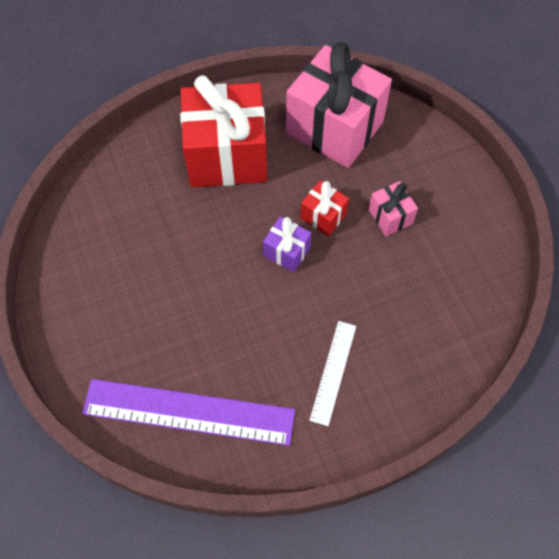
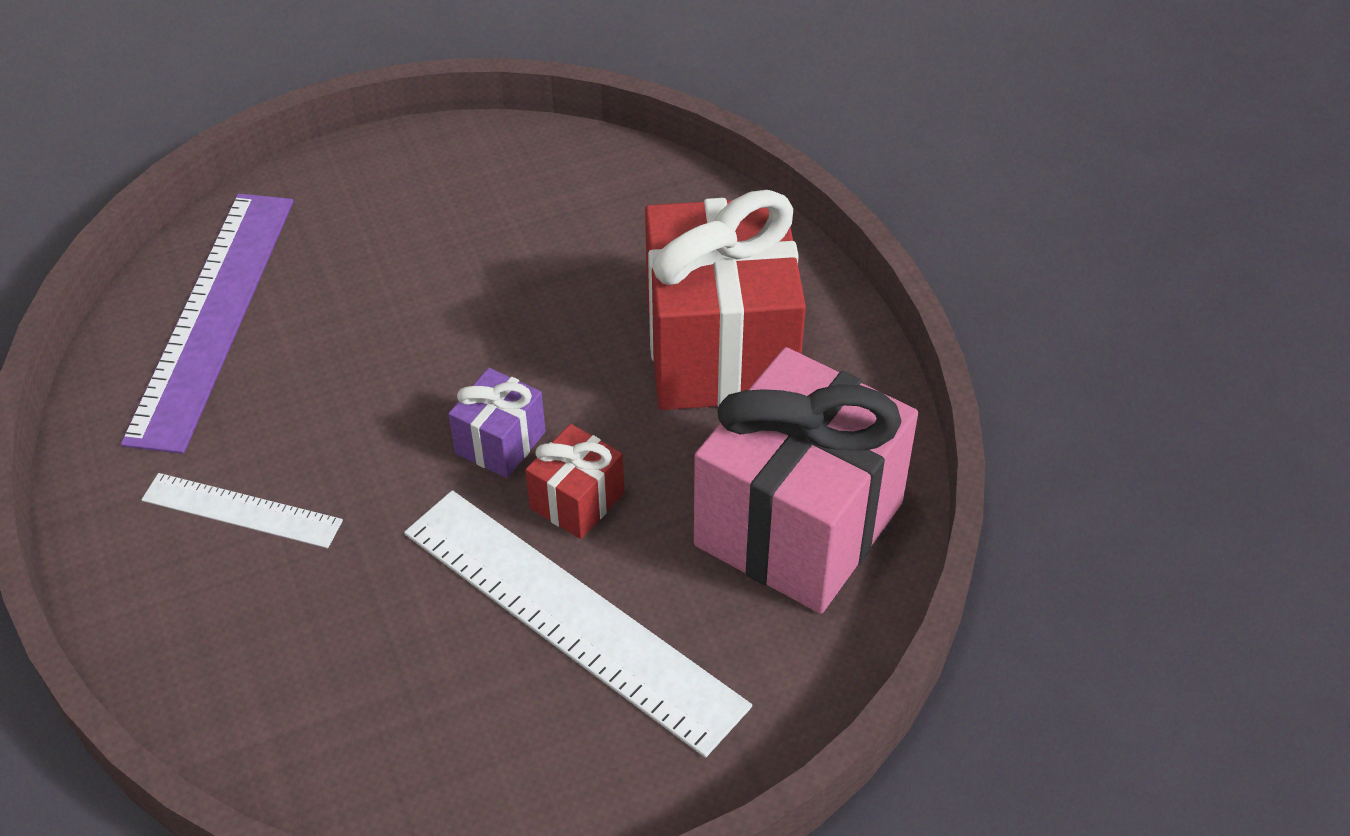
camera: 90 degrees right, 15 degrees down
pink gift [369,181,418,236] -> white ruler [404,490,752,758]

